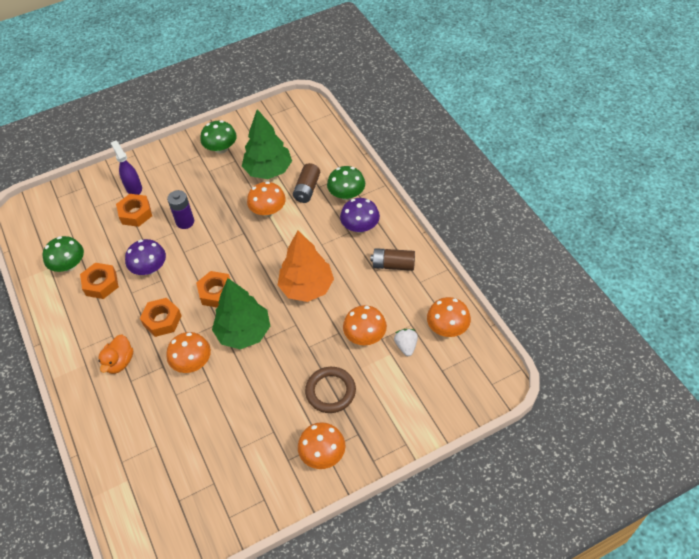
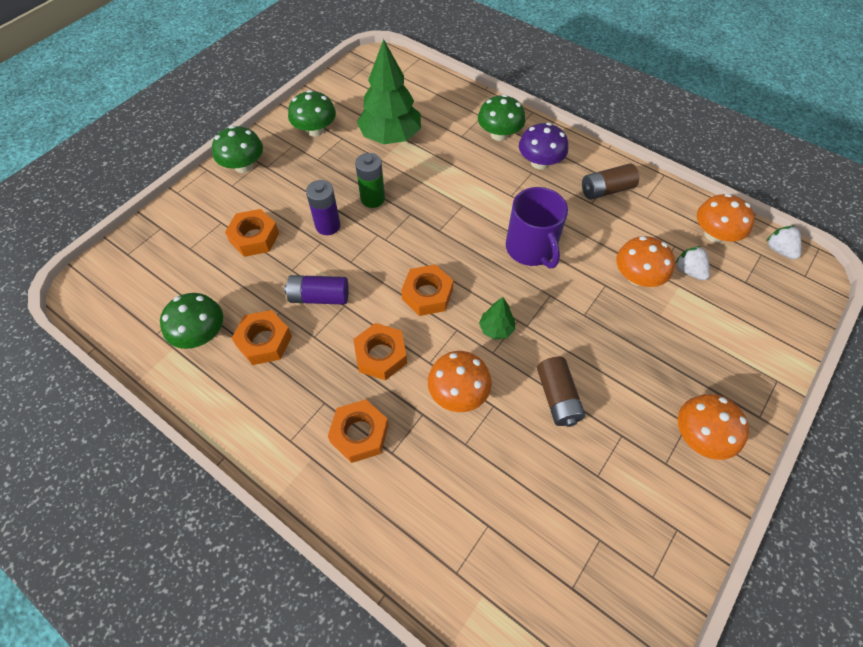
camera: 30 degrees left, 5 degrees up
orange duck [98,335,133,374] -> orange nut [328,399,389,463]
purple spray bottle [111,141,142,195] -> none
purple mushroom [125,239,166,275] -> purple battery [284,275,349,305]
green tree [212,278,270,349] -> green tree [479,297,515,340], size x0.46
orange mushroom [247,182,286,216] -> none
orange tree [278,231,334,302] -> purple mug [506,187,568,268]
brown battery [293,163,320,203] -> brown battery moved to [537,357,585,427]
brown ring [305,367,356,413] -> none
none -> green mushroom [212,126,263,173]
none -> green battery [355,153,385,208]
none -> white strawberry [767,226,802,260]

